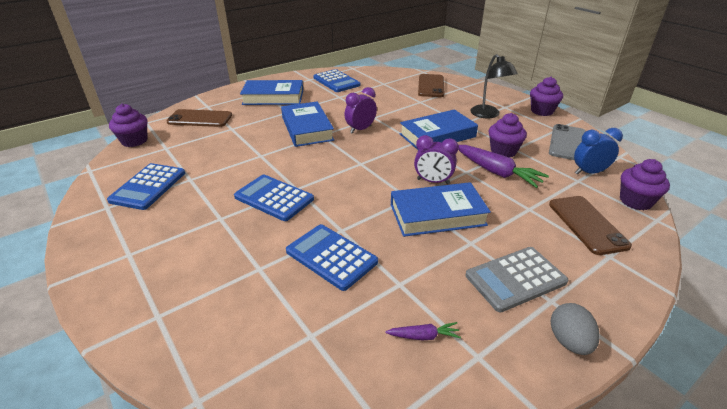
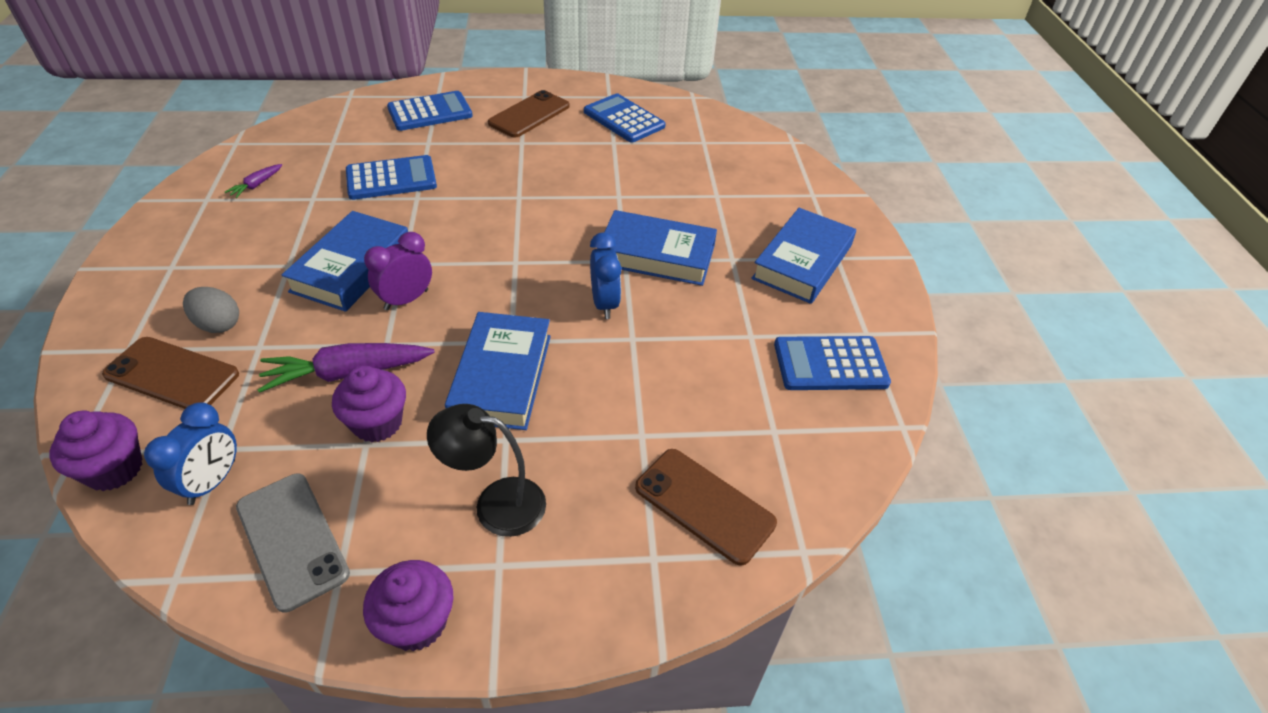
camera: 120 degrees right, 10 degrees up
purple cupcake [109,104,148,147] -> none
brown phone [167,109,232,127] -> brown phone moved to [488,90,569,138]
blue calculator [234,175,314,221] -> blue calculator moved to [387,91,473,131]
purple clock [344,87,377,134] -> blue clock [590,232,621,319]
grey calculator [465,247,568,312] -> none
grey egg [551,303,600,355] -> grey egg moved to [183,287,239,333]

